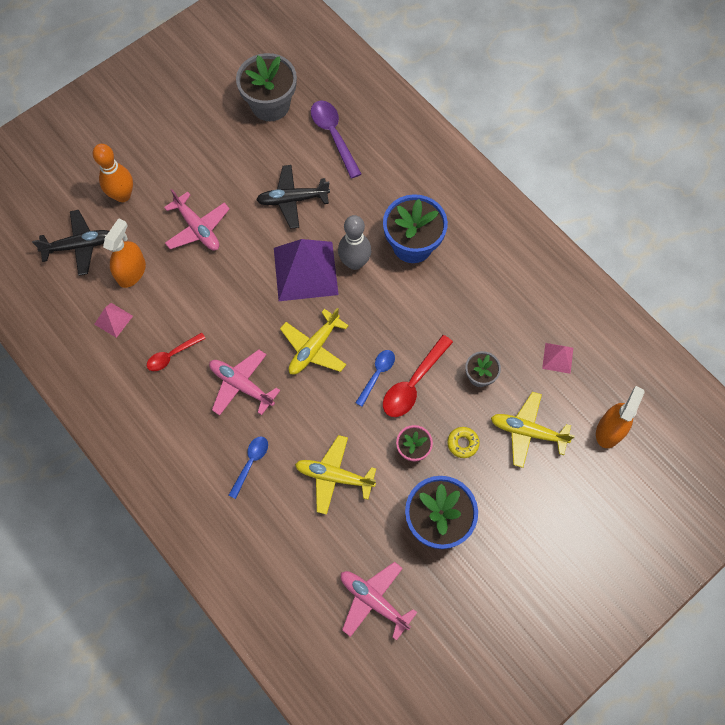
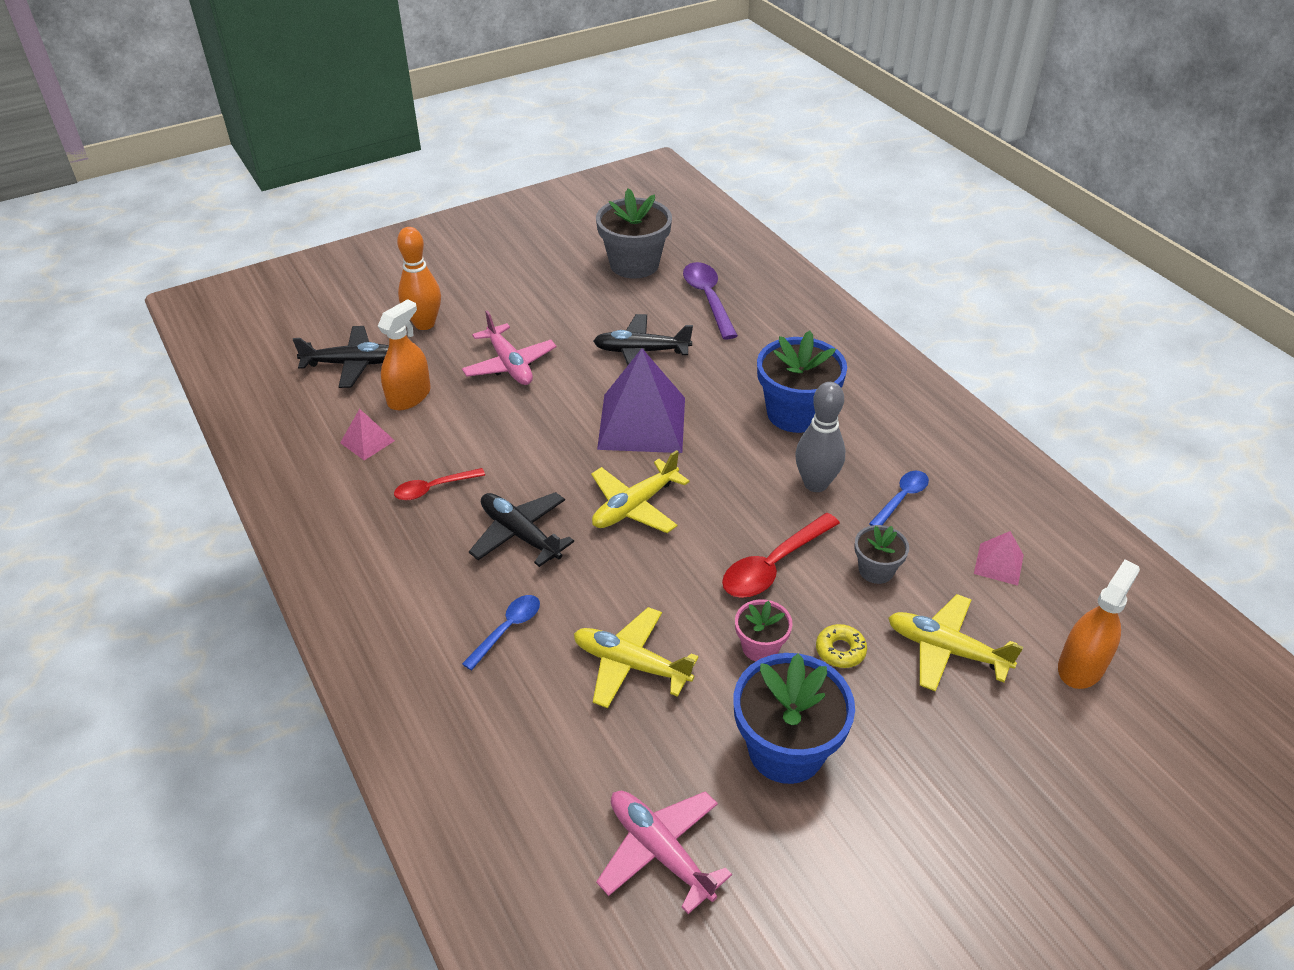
camera: 10 degrees right, 25 degrees down
pink plane [209,350,280,416] -> black plane [469,492,574,567]
grey bowling pin [338,215,371,270] -> grey bowling pin moved to [795,382,845,492]
blue spoon [355,350,395,407] -> blue spoon moved to [869,471,929,526]

